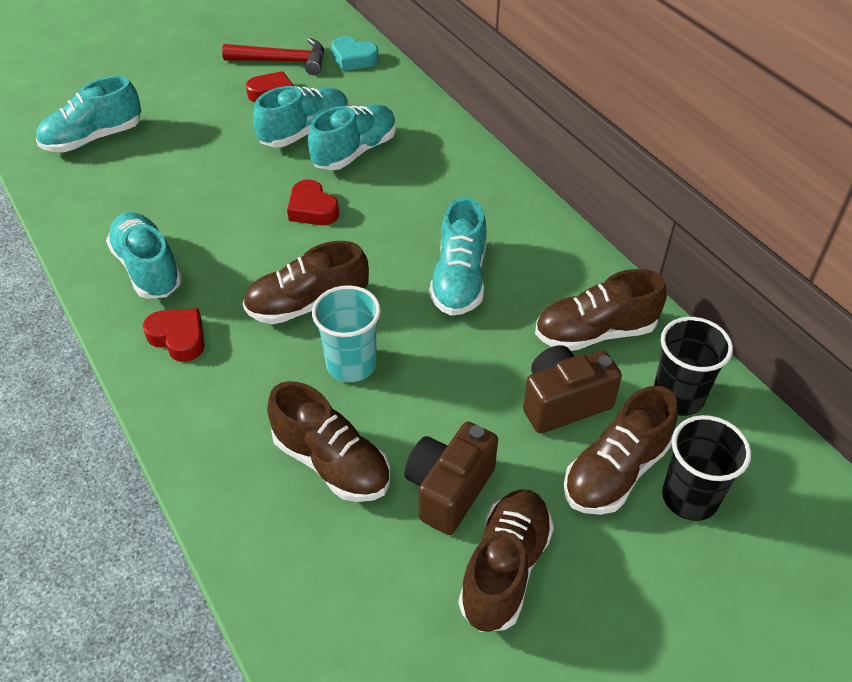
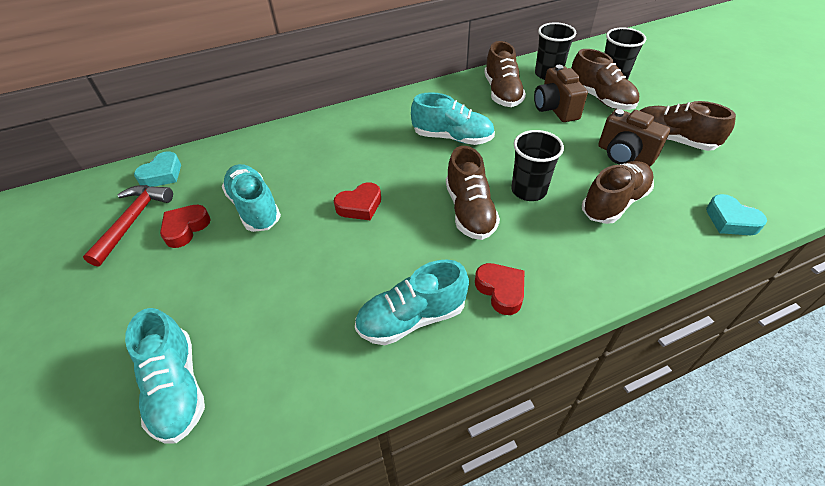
camera: 80 degrees left, 0 degrees up
red heart [143,308,204,362] -> red heart turned 105 degrees clockwise [475,263,524,315]
turquoise shoe [308,104,396,170] -> none
turquoise cup [312,285,381,382] -> black cup [511,130,564,201]
none -> turquoise heart [706,194,767,235]

